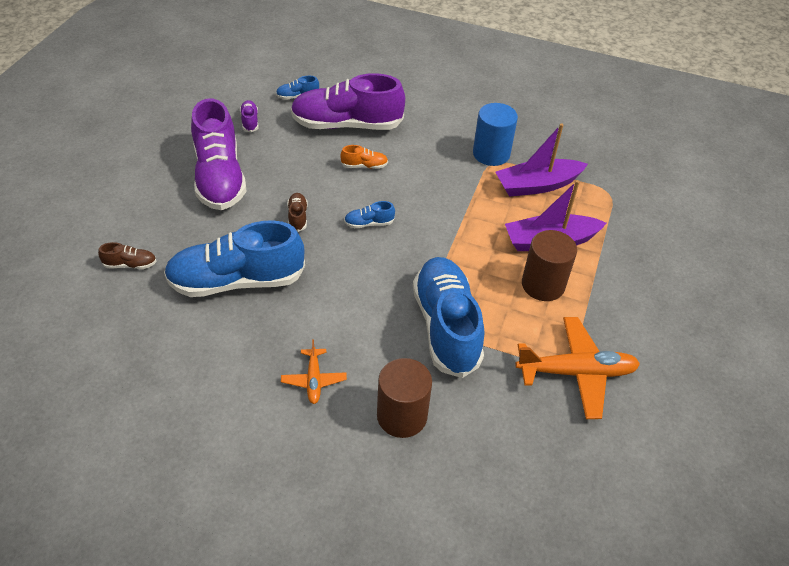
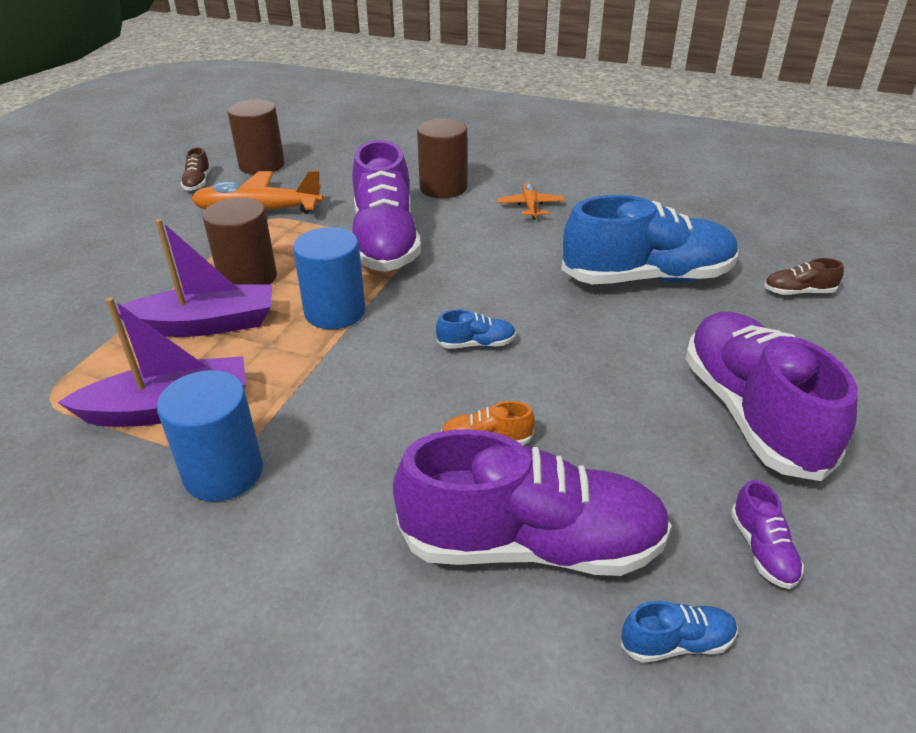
camera: 175 degrees left, 10 degrees down
brown shoe [287,193,308,232] -> brown shoe moved to [181,147,211,191]
blue shoe [413,257,484,378] -> purple shoe [352,140,421,272]
none -> brown cylinder [227,99,285,175]
none -> blue cylinder [293,227,365,329]

